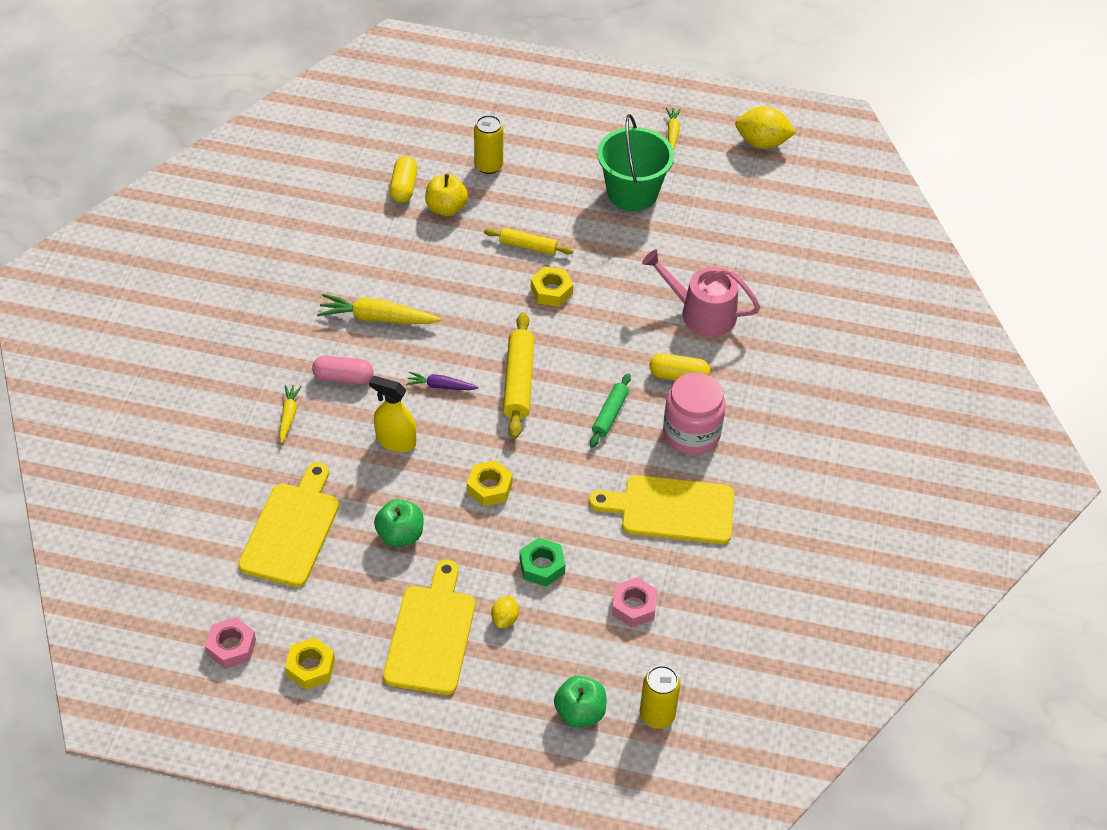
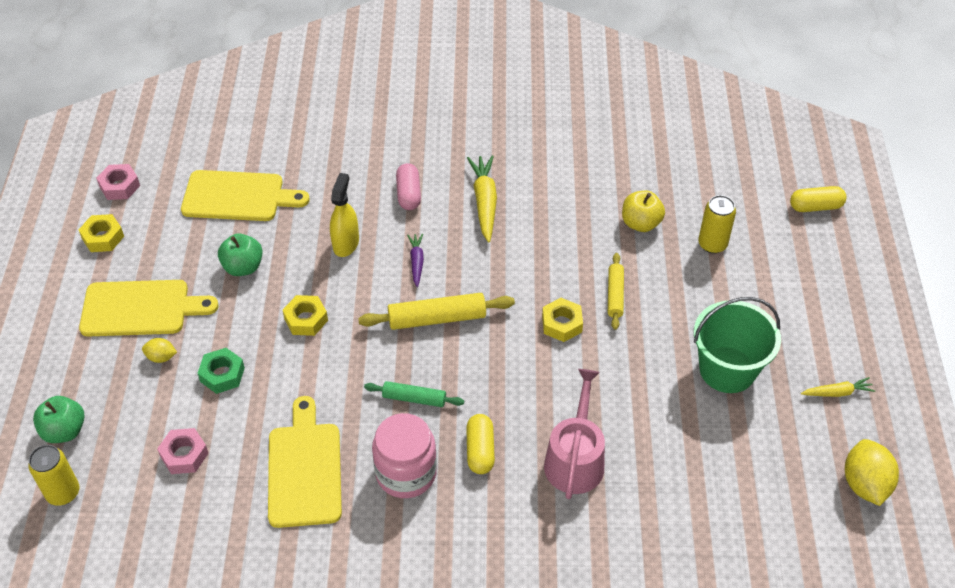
camera: 80 degrees right, 0 degrees up
yellow carrot [279,385,302,443] -> none
yellow capsule [390,156,417,203] -> yellow capsule moved to [790,186,847,212]

